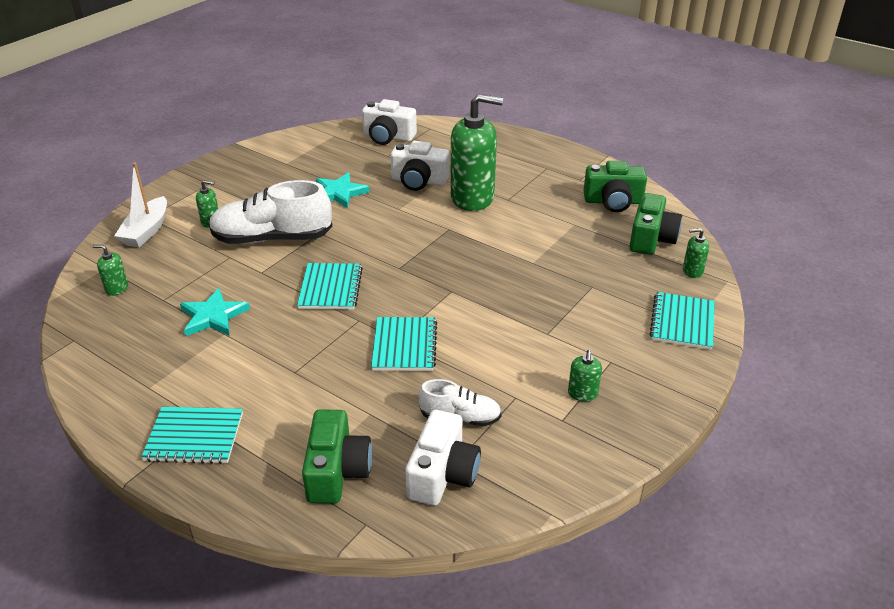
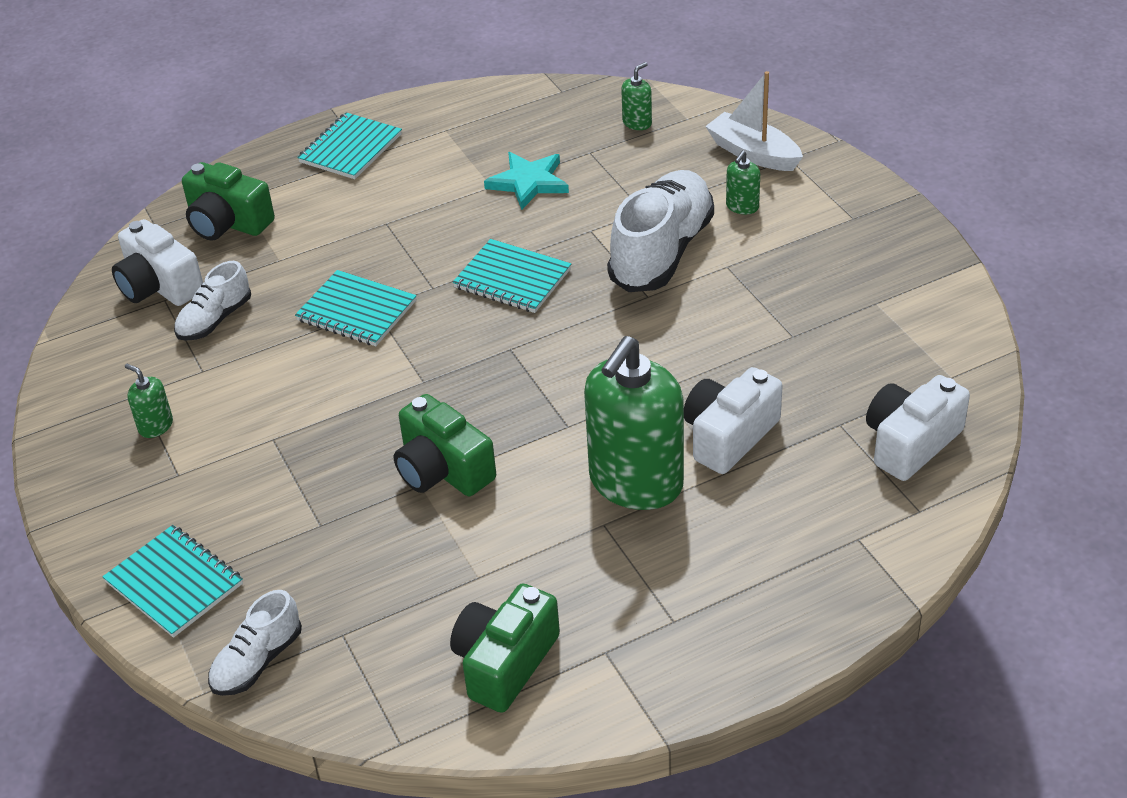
camera: 120 degrees right, 5 degrees up
turquoise star [316,172,369,208] -> none
green camera [629,193,682,255] -> green camera moved to [394,394,496,496]
green soap dispenser [683,228,709,278] -> white shoe [208,590,302,696]

